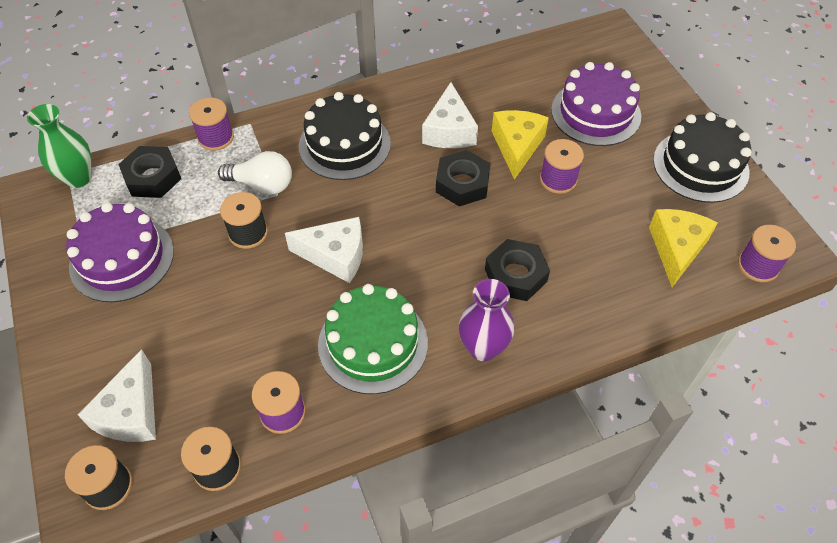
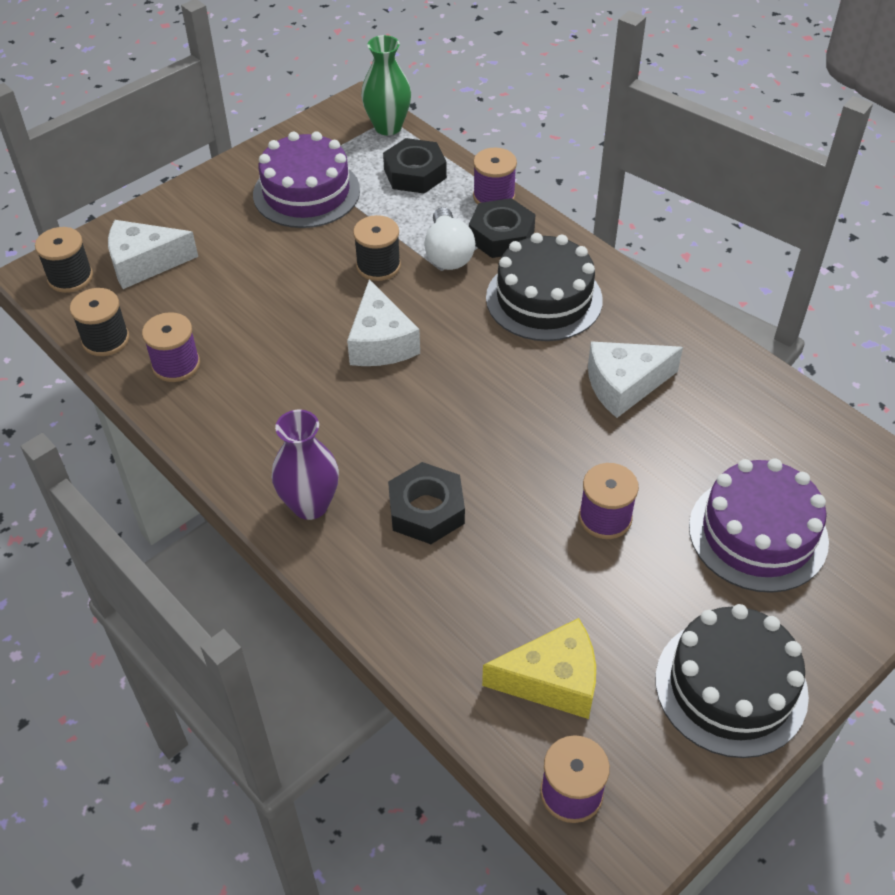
camera: 70 degrees right, 5 degrees down
green cake [318,284,428,394] -> none
black nut [436,150,491,207] -> black nut moved to [469,198,536,258]
yellow cheese [492,110,549,180] -> none

